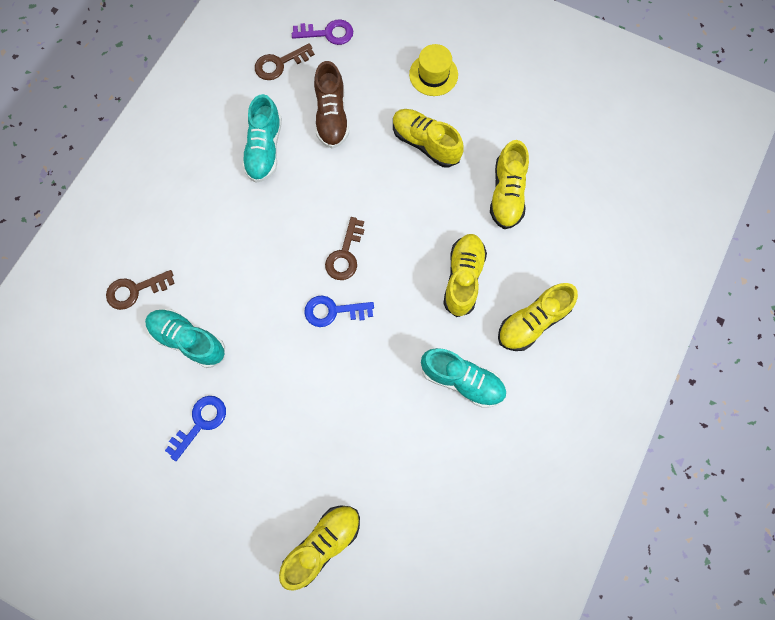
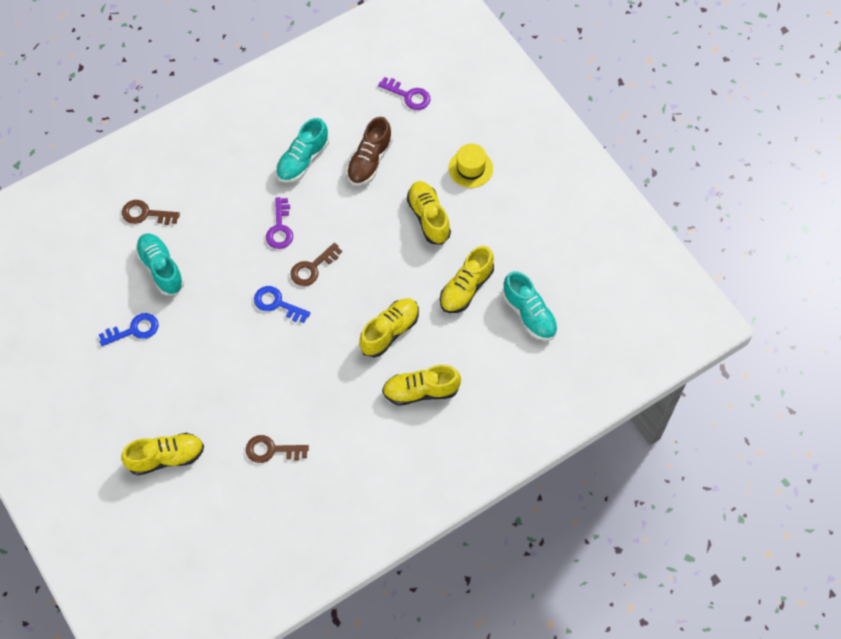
camera: 30 degrees right, 10 degrees down
brown key [255,43,315,80] -> brown key moved to [246,435,309,463]
turquoise shoe [421,348,506,408] -> turquoise shoe moved to [502,271,558,341]
none -> purple key [266,197,293,249]

